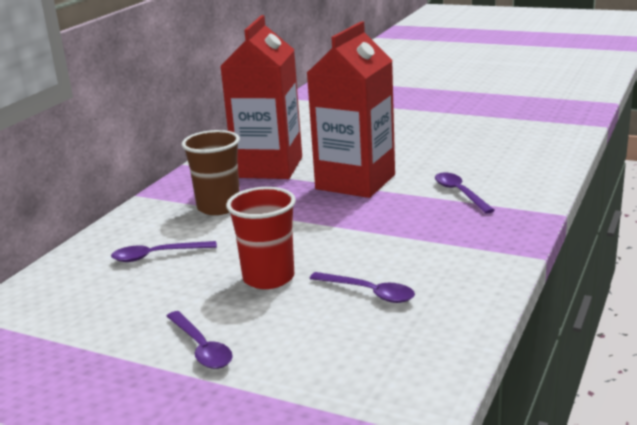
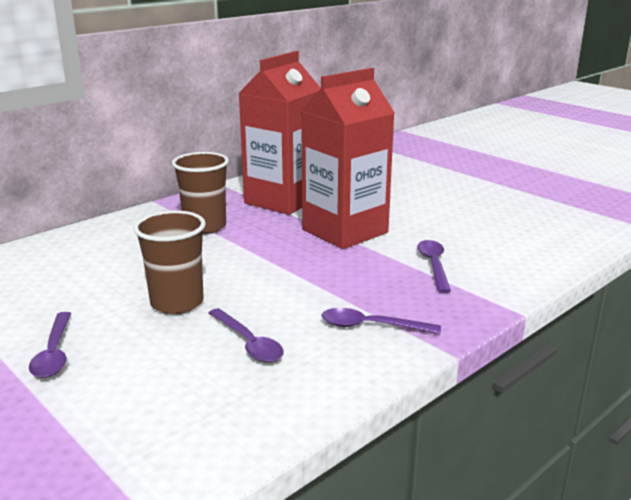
camera: 20 degrees right, 0 degrees up
purple spoon [111,241,217,262] -> purple spoon moved to [321,308,441,334]
red cup [226,187,296,289] -> brown cup [134,211,206,314]

